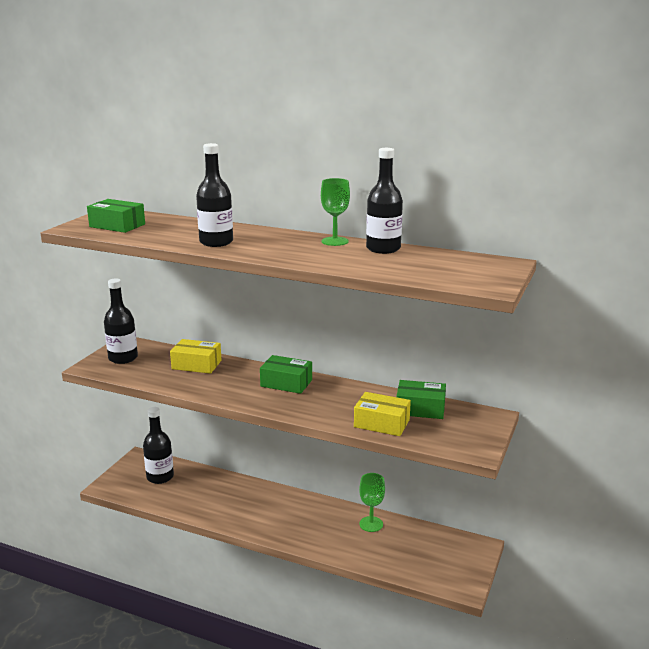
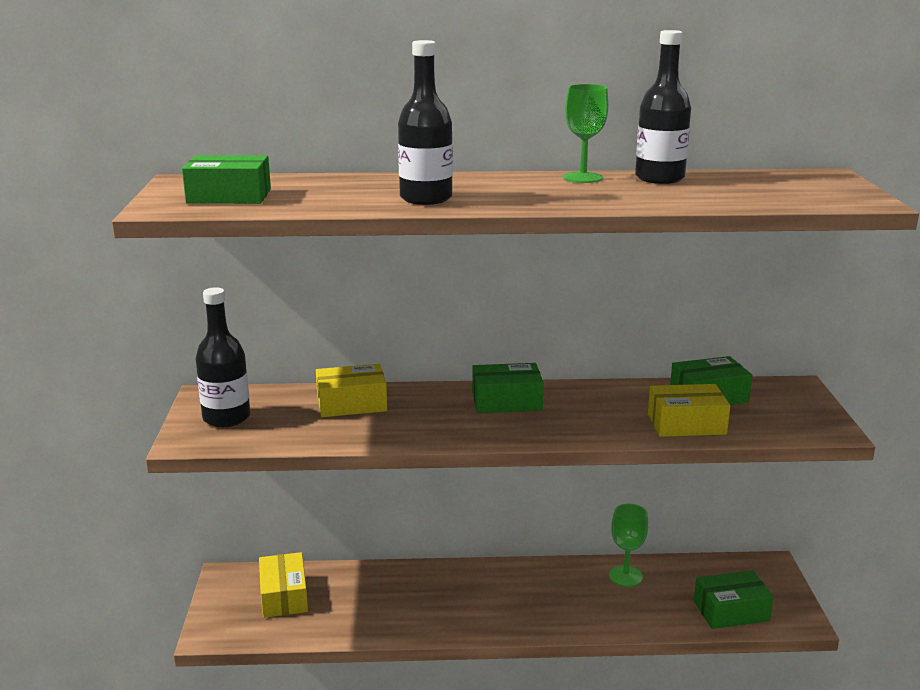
camera: 25 degrees left, 0 degrees up
black bottle [143,407,174,484] -> yellow box [259,552,308,618]
none -> green box [694,570,774,629]

